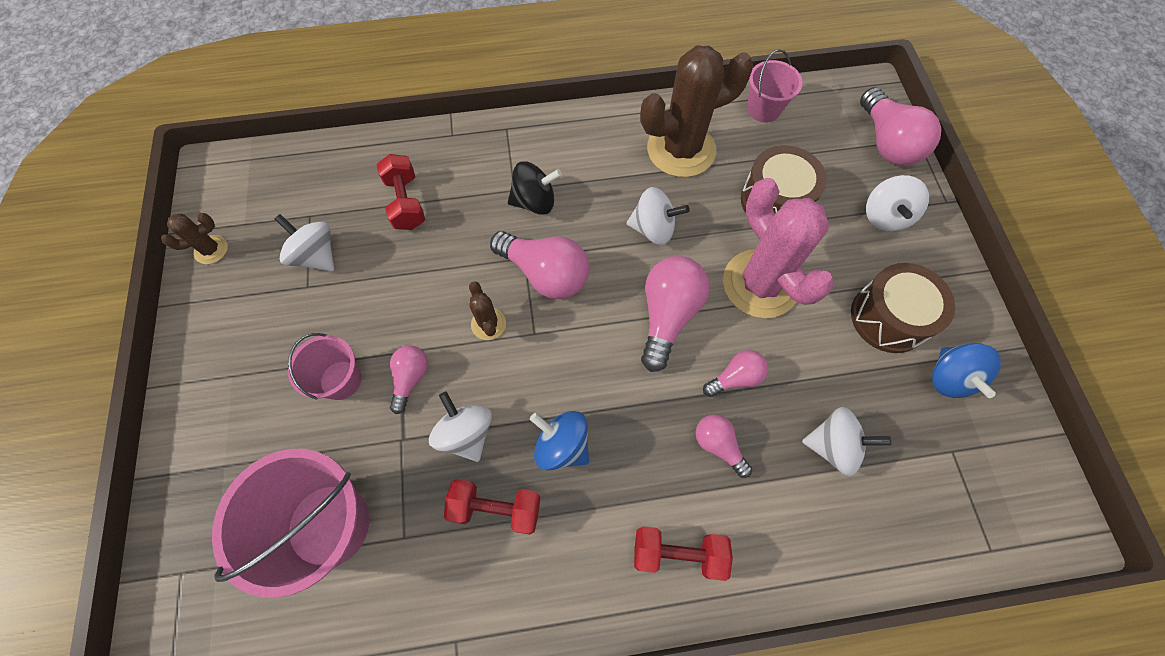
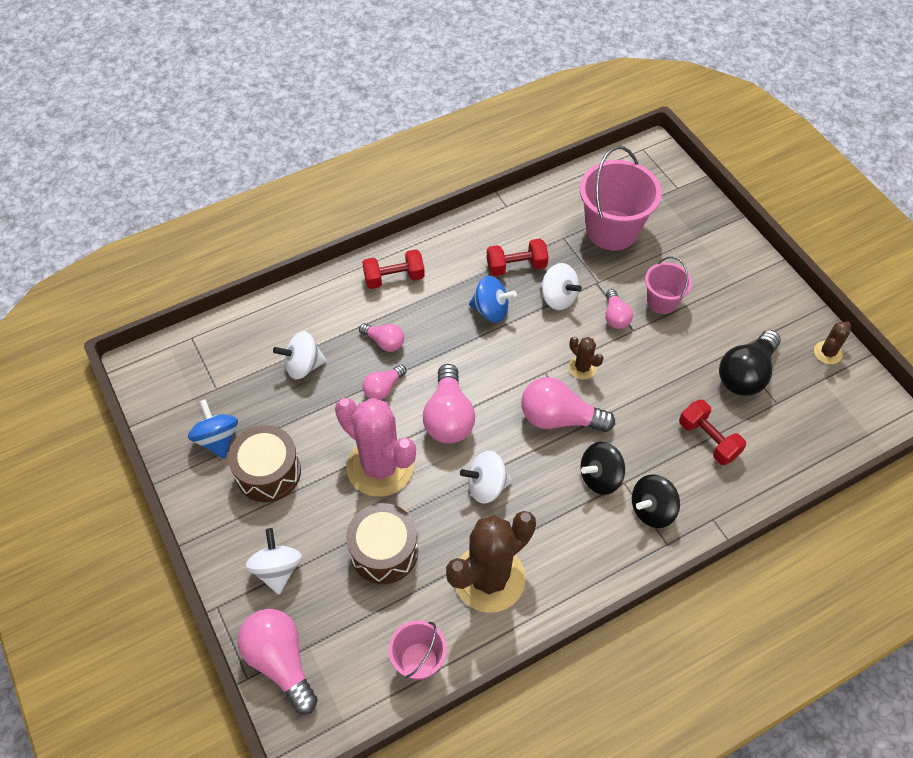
camera: 160 degrees right, 10 degrees down
white spinning top [274,214,334,271] -> black light bulb [719,330,781,396]
none -> black spinning top [632,474,680,528]

